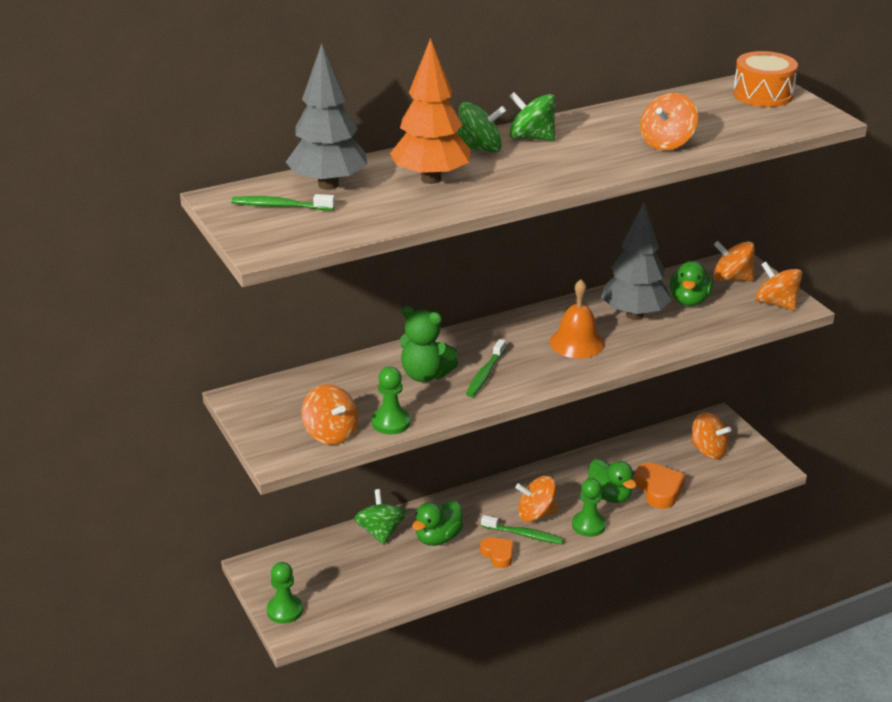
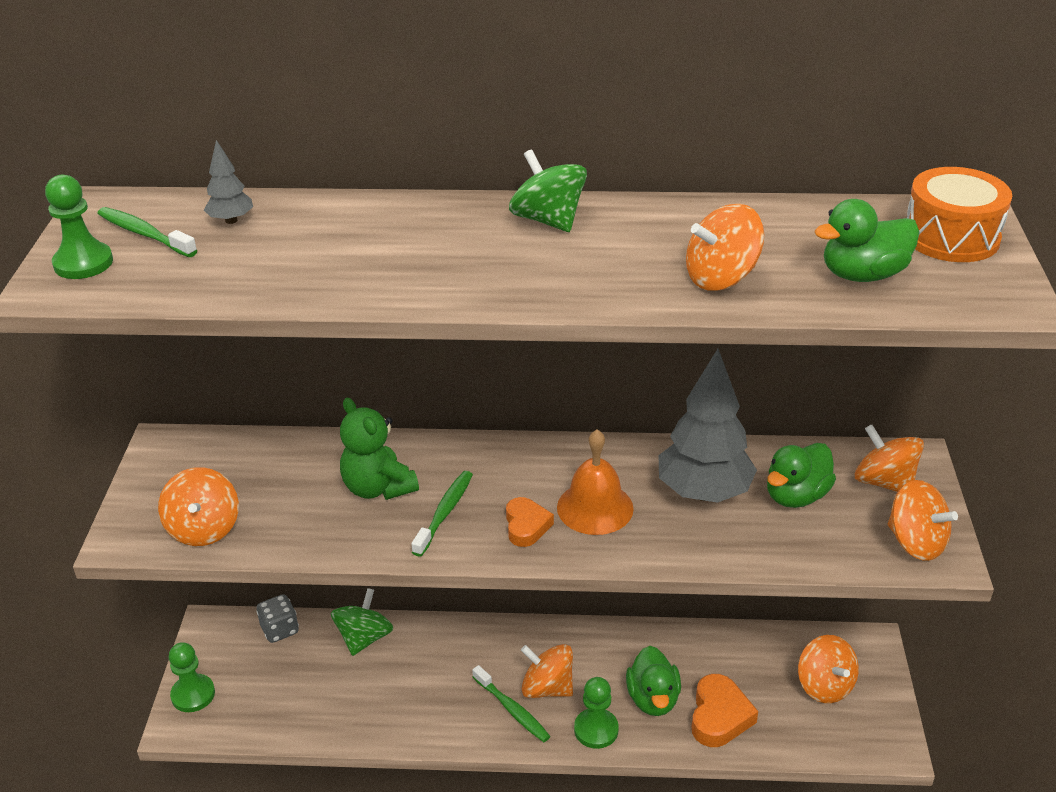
camera: 30 degrees right, 5 degrees up
grey tree [286,43,367,190] -> grey tree [204,140,253,224], size x0.44
green pawn [372,367,411,434] -> green pawn moved to [45,175,113,279]
orange tree [390,38,471,184] -> none
green duck [412,501,463,546] -> green duck moved to [814,199,920,282]
green spinning top [457,102,506,153] -> none
green toothbrush [466,339,506,397] -> green toothbrush turned 150 degrees clockwise [411,471,473,557]
orange heart [480,537,514,568] -> orange heart moved to [506,497,554,547]
orange spinning top [755,262,802,310] -> orange spinning top turned 150 degrees clockwise [888,480,958,561]
none -> grey dice [256,594,299,643]

